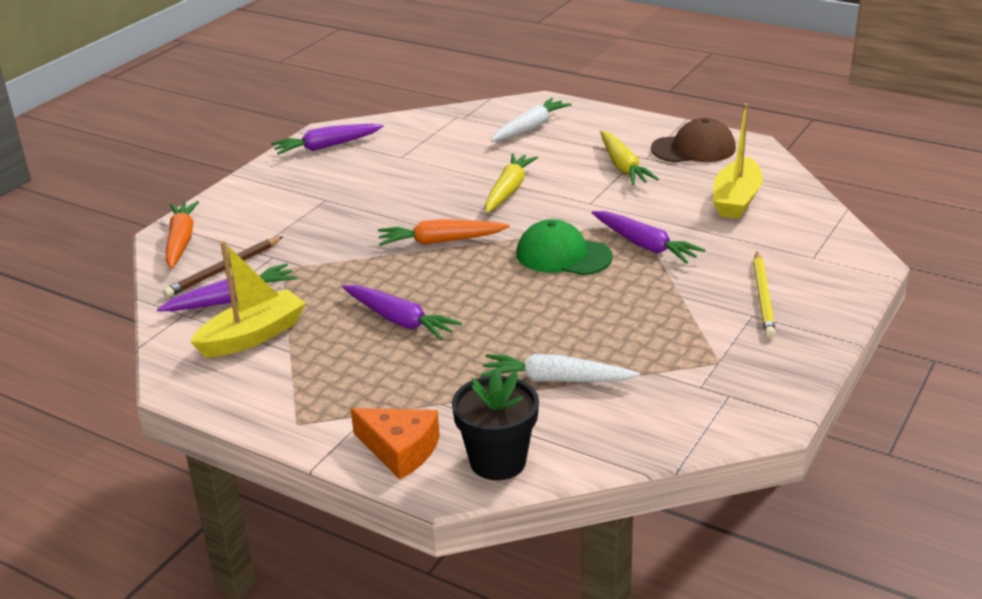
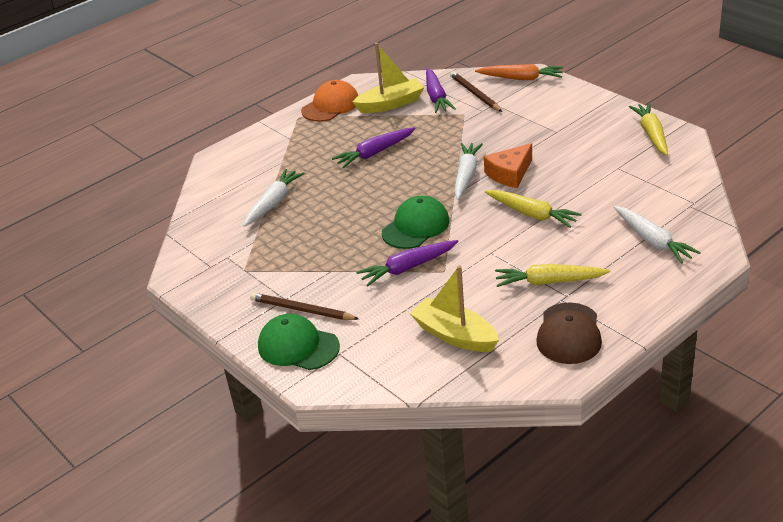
camera: 110 degrees right, 5 degrees up
yellow boat [190,241,306,358] -> yellow boat turned 90 degrees counterclockwise [353,43,425,113]
purple carrot [271,124,384,155] -> yellow carrot [629,103,668,155]
orange cheese [351,408,440,480] -> orange cheese moved to [484,143,532,188]
orange carrot [378,219,510,246] -> white carrot [454,143,483,200]
black flower pot [452,369,539,480] -> none
yellow pencil [753,251,776,338] -> brown pencil [250,293,359,320]
none -> green cap [258,314,340,370]
none -> orange cap [301,80,358,122]

